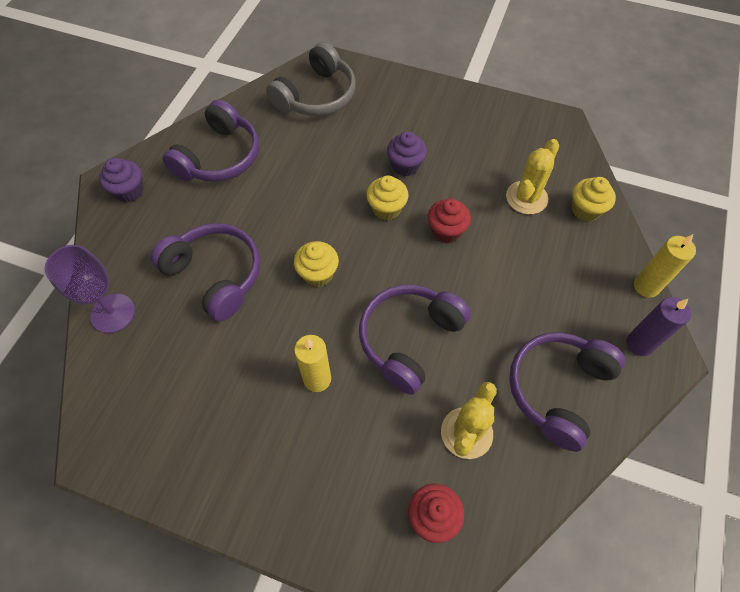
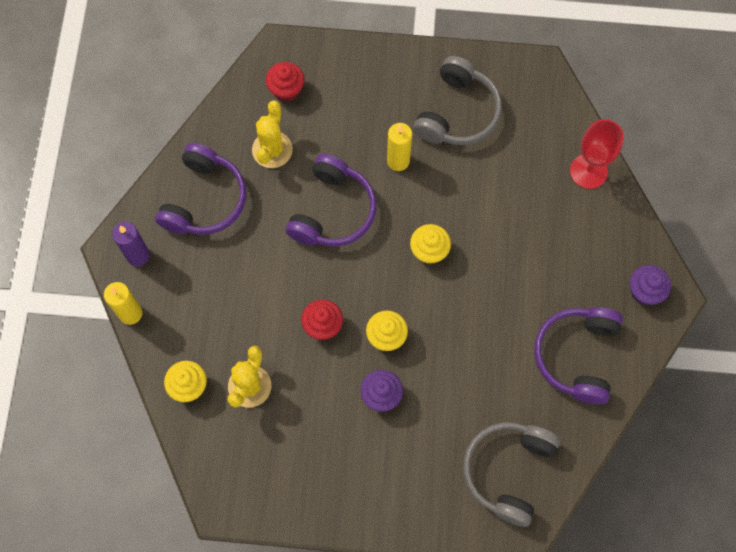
camera: 165 degrees right, 10 degrees up
purple goblet [44,245,135,333] -> red goblet [570,119,624,189]
purple headphones [151,223,260,321] -> none
none -> grey headphones [413,56,502,145]

